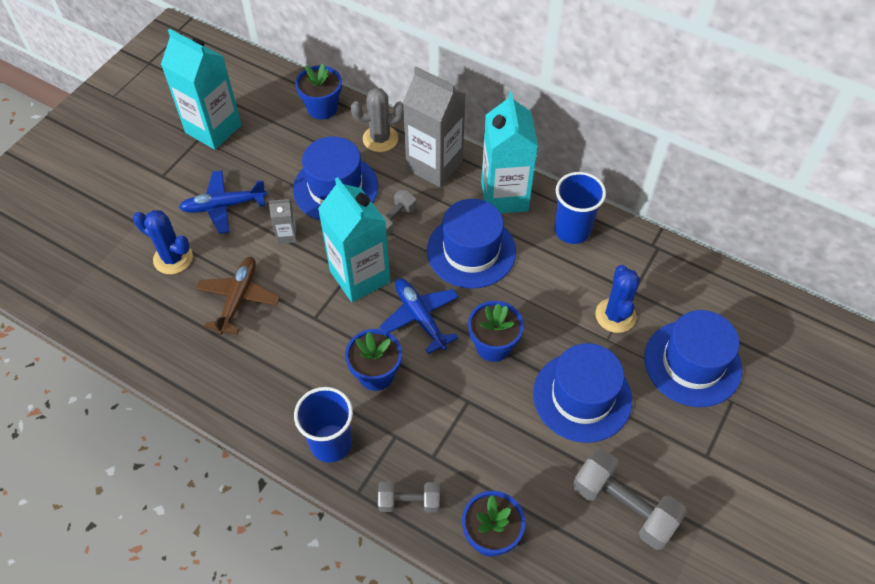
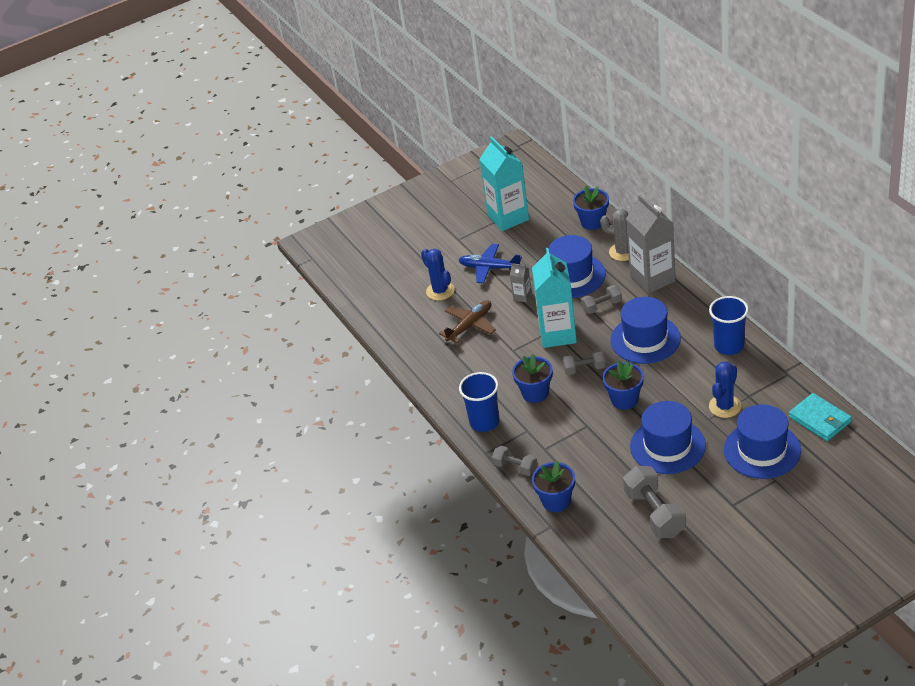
camera: 35 degrees right, 15 degrees down
blue plane [379,278,459,354] -> grey dumbbell [562,349,605,375]
turquoise carton [481,92,538,213] -> none
none -> turquoise wallet [789,393,852,441]

